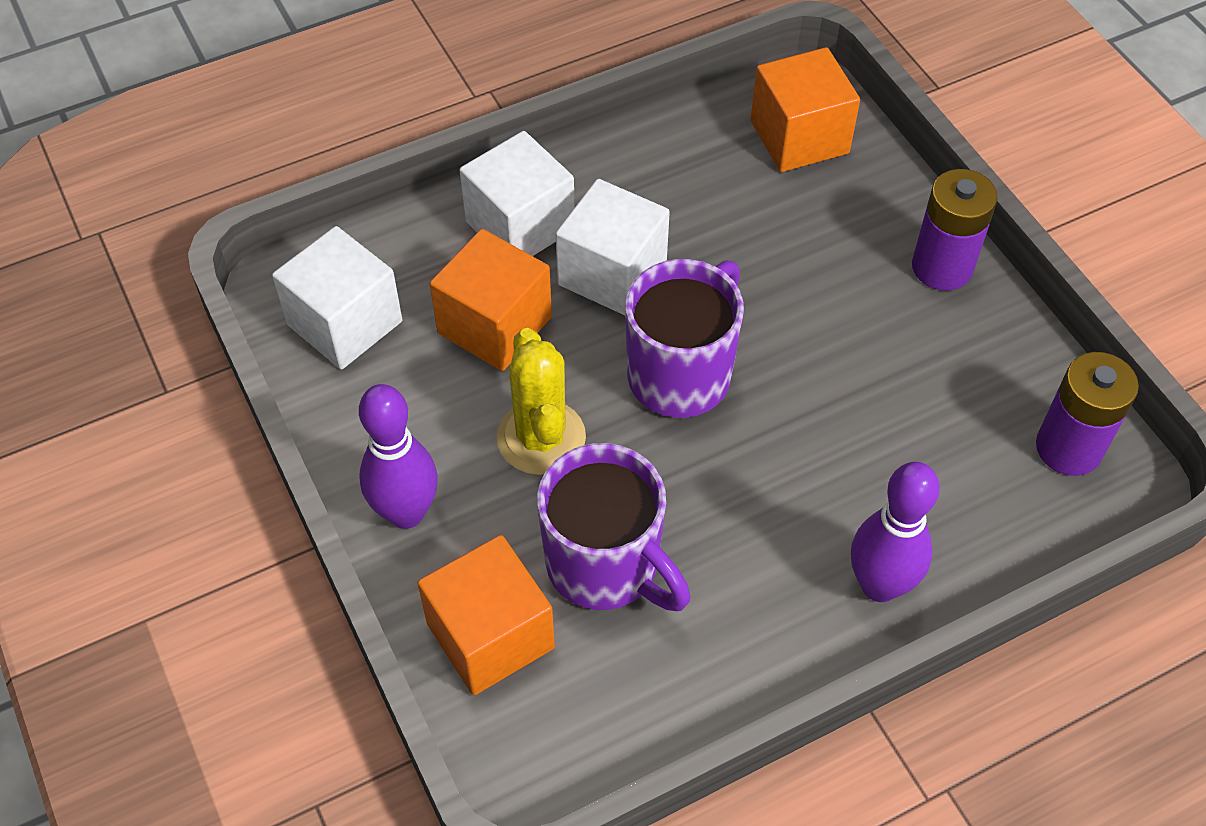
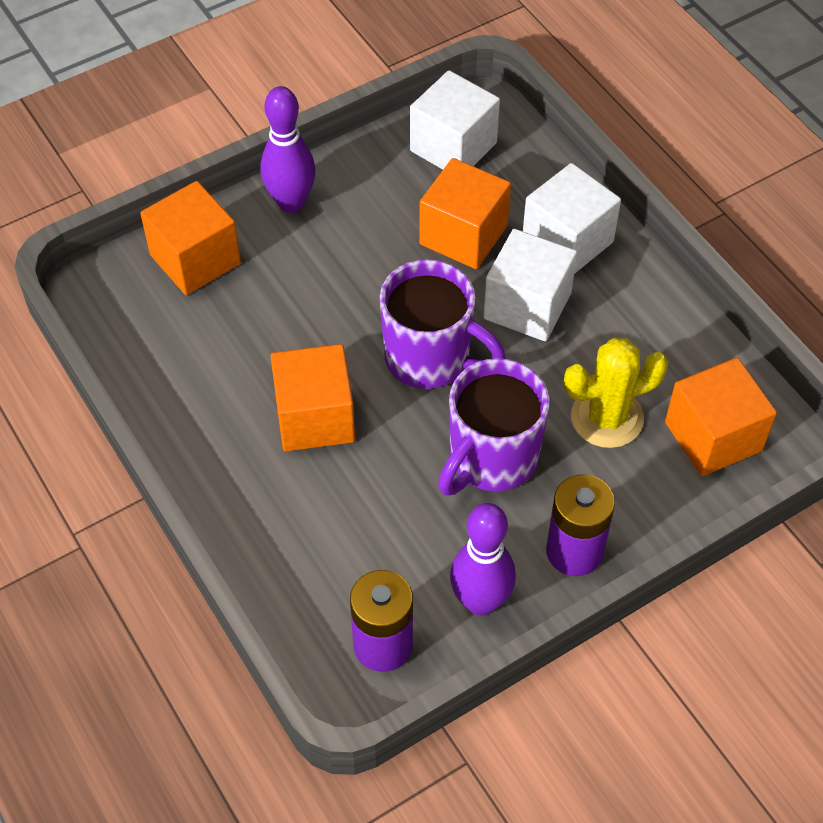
camera: 85 degrees right, 0 degrees up
yellow cactus [497,328,586,475] -> yellow cactus moved to [564,338,669,448]
purple mug [537,443,690,611] -> purple mug moved to [438,358,550,496]
purple bowling pin [851,462,940,602] -> purple bowling pin moved to [450,503,516,616]
none -> orange cube [271,344,355,451]

